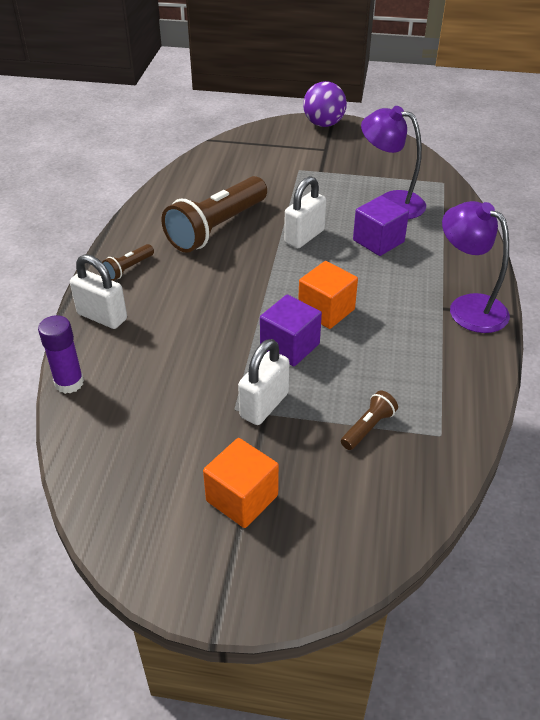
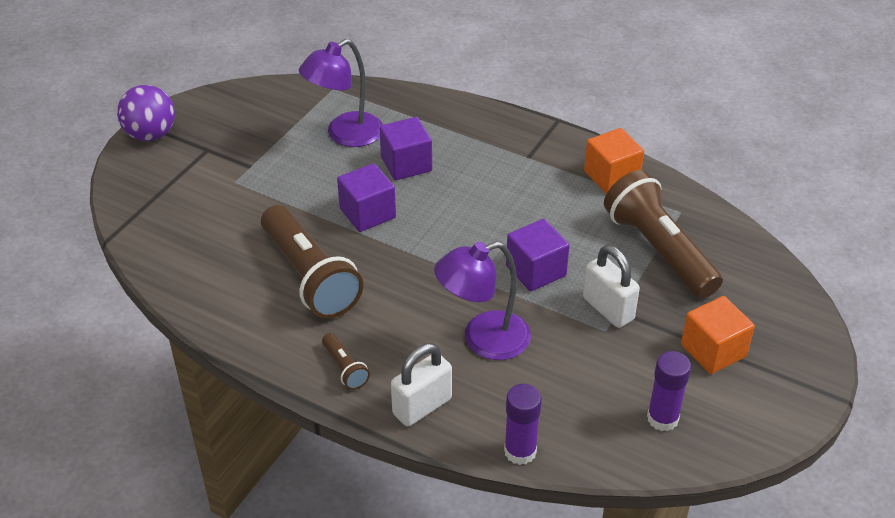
camera: 70 degrees left, 0 degrees up
white padlock [284,176,326,248] -> purple cube [337,163,396,232]
orange cube [298,261,358,329] -> orange cube moved to [584,128,644,194]
brown flashlight [341,390,398,450] -> brown flashlight [604,170,723,298], size x2.29
purple lamp [442,201,510,333] -> purple lamp moved to [434,242,531,360]
none -> purple glue stick [647,351,691,431]

